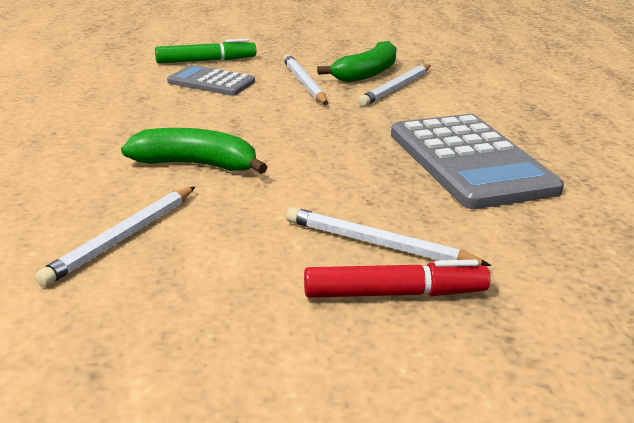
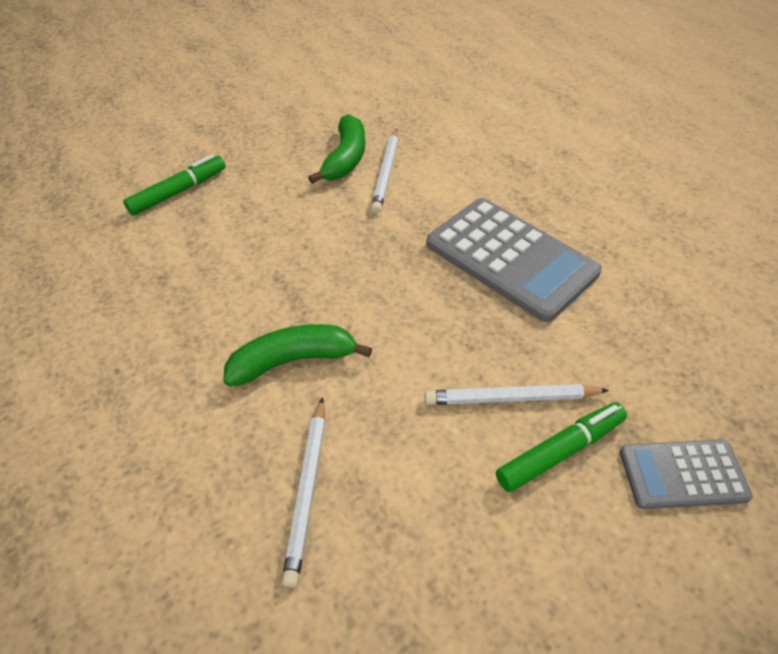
camera: 25 degrees left, 20 degrees up
grey calculator [167,65,255,96] -> grey calculator moved to [620,440,753,509]
white pencil [283,54,328,105] -> none
red marker [304,260,491,298] -> green marker [496,402,627,492]

